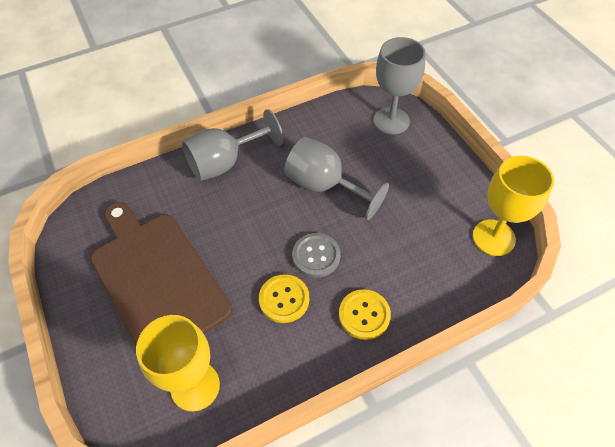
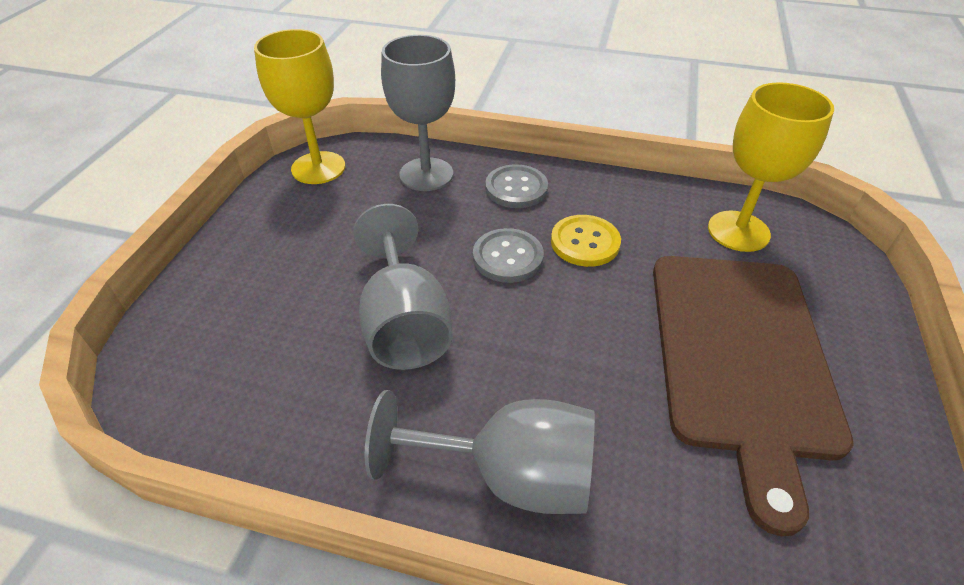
camera: 140 degrees left, 10 degrees down
yellow button [339,289,391,340] -> grey button [485,164,548,208]
grey goblet [374,37,426,135] -> grey goblet moved to [381,35,455,191]

